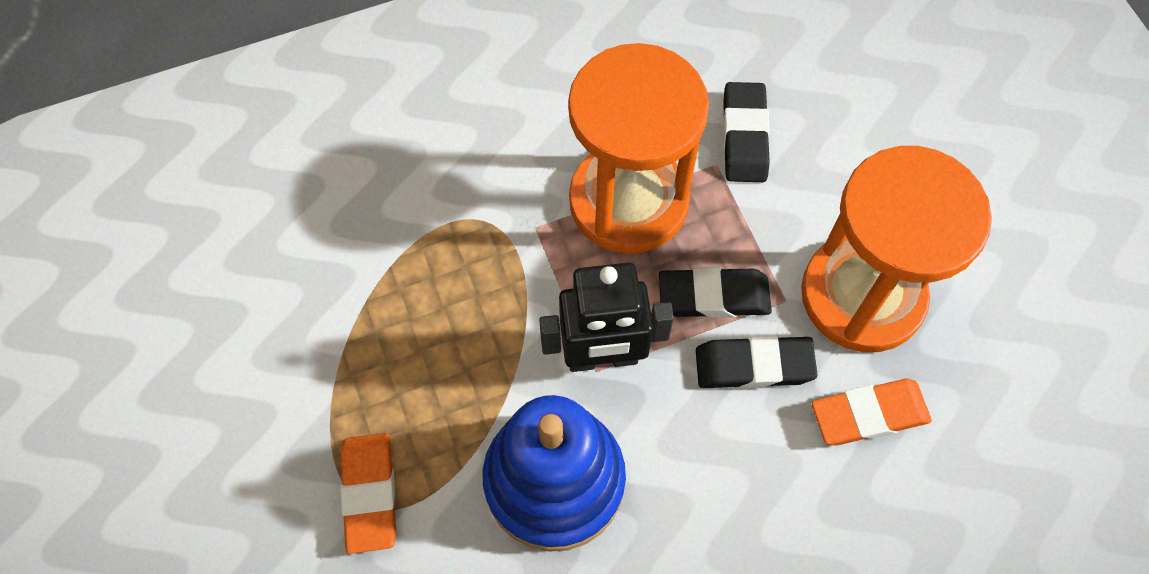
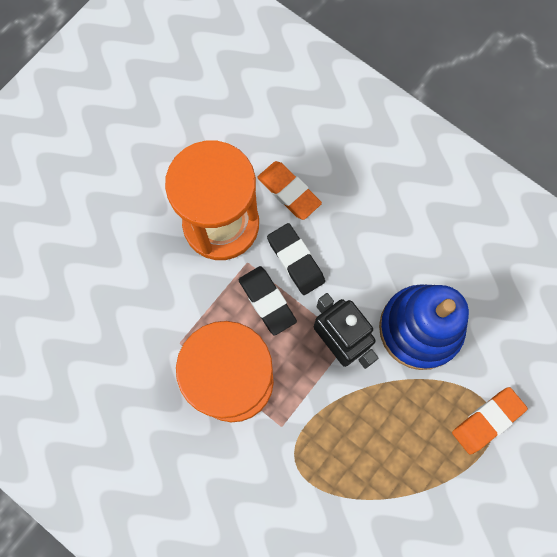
camera: 120 degrees left, 10 degrees up
black eraser [723,82,770,182] -> none

